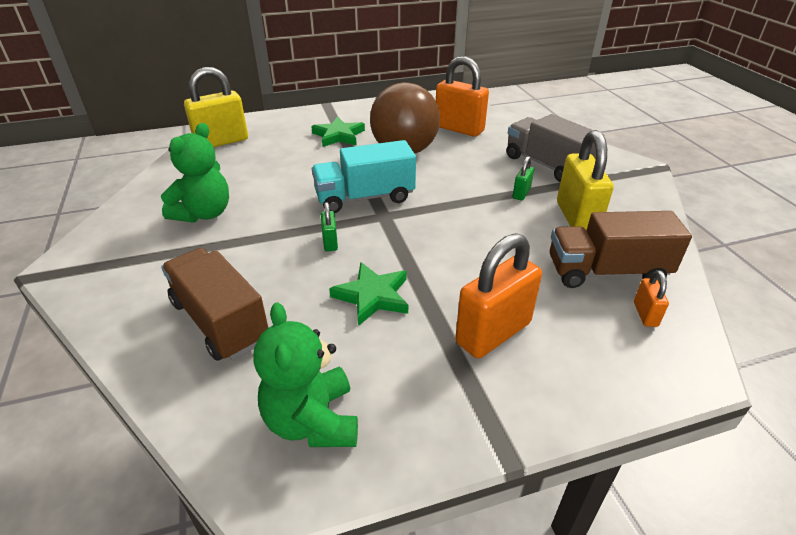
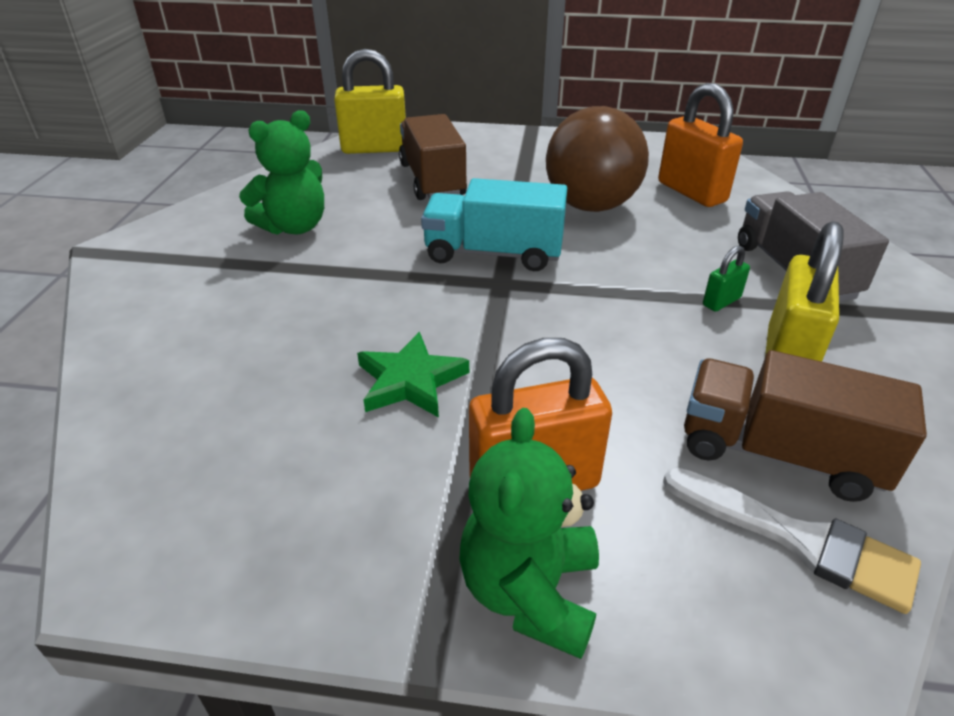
camera: 25 degrees right, 0 degrees up
brown truck [161,248,268,361] -> brown truck moved to [399,114,467,200]
green teddy bear [253,302,358,447] -> green teddy bear moved to [459,408,599,659]
green star [311,116,365,147] -> none
green padlock [321,202,338,251] -> none
orange padlock [634,270,669,327] -> white brush [663,467,921,614]

